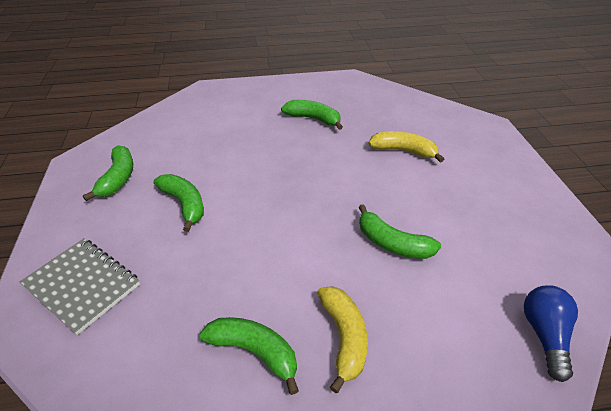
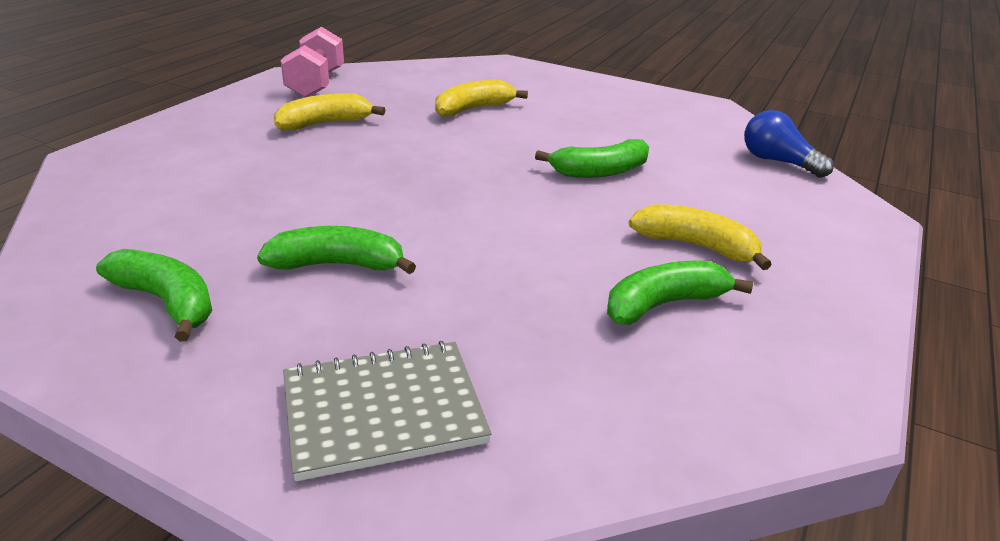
camera: 55 degrees left, 10 degrees down
green banana [281,100,343,130] -> yellow banana [274,93,385,131]
none -> pink dumbbell [281,27,344,97]

